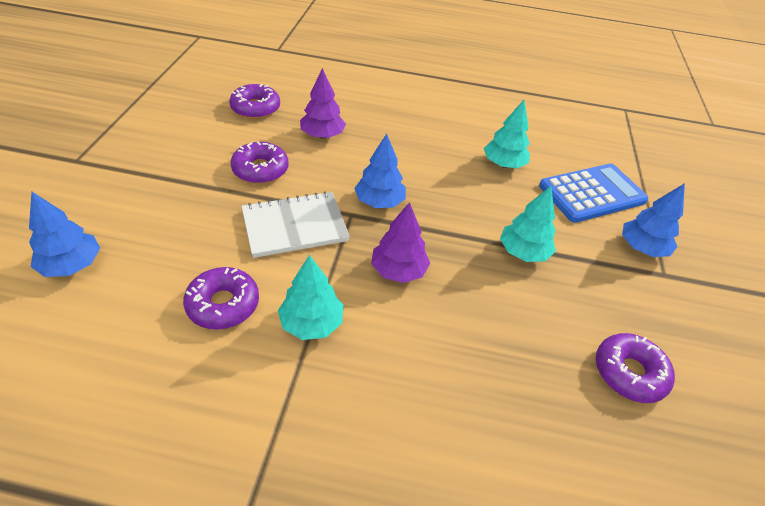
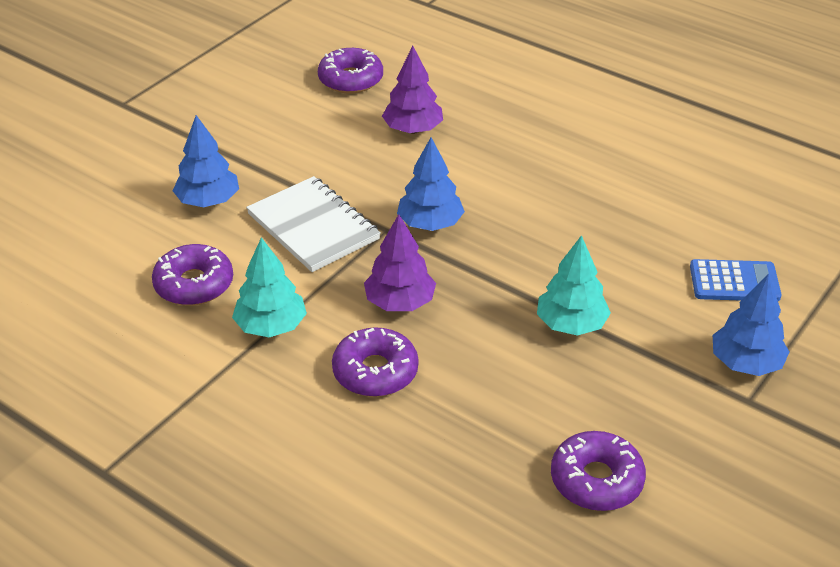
camera: 30 degrees right, 5 degrees down
blue tree [29,192,100,277] -> blue tree moved to [173,115,239,207]
purple donut [230,141,288,184] -> purple donut moved to [332,327,418,397]
white notebook [241,191,350,258] -> white notebook turned 45 degrees clockwise [246,176,381,272]
turquoise tree [484,100,530,168] -> none
blue calculator [539,164,649,223] -> blue calculator [690,259,782,301], size x0.61

